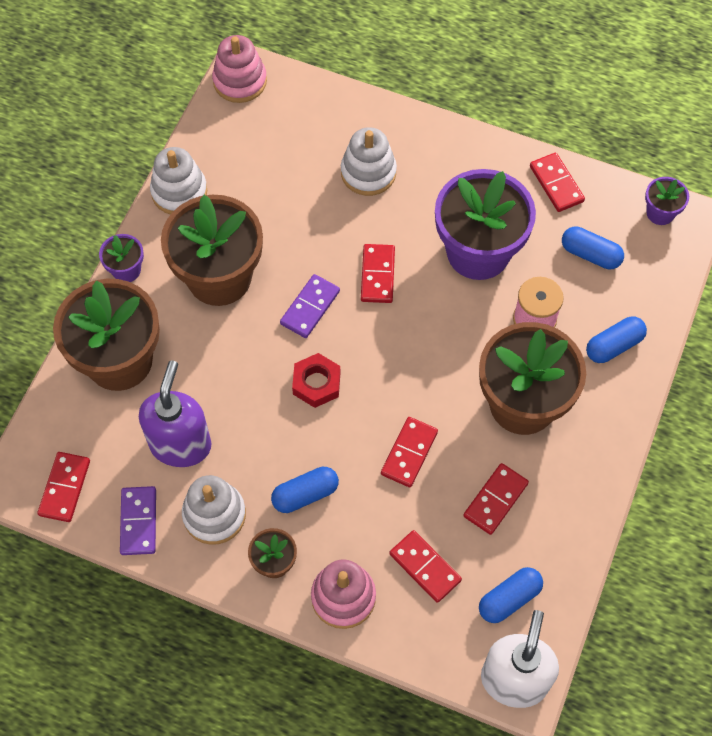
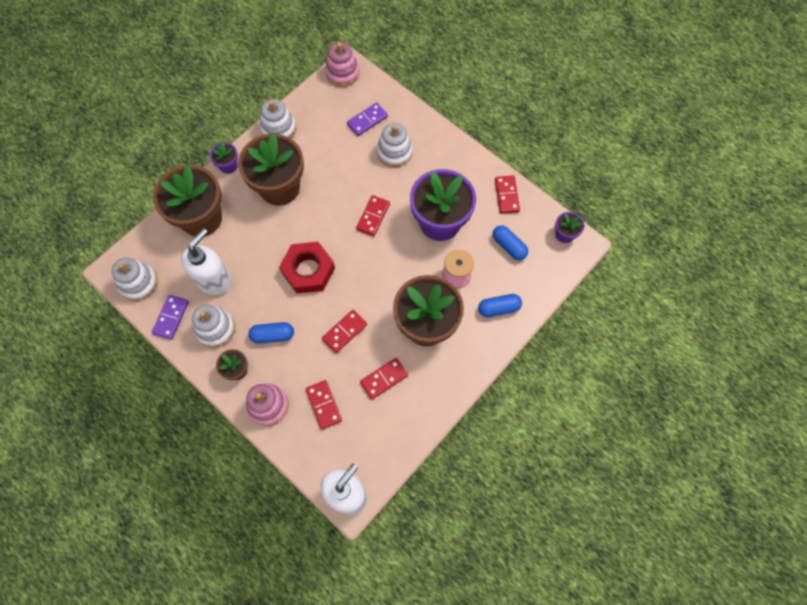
camera: 20 degrees right, 5 degrees up
red domino [37,452,90,522] -> white stacking toy [112,257,158,301]
purple soap dispenser [139,361,211,467] -> white soap dispenser [181,228,232,295]
purple domino [280,274,340,338] -> purple domino moved to [347,102,388,136]
red nut [292,353,340,408] -> red nut [279,242,335,294], size x1.59
blue capsule [479,567,543,623] -> none

